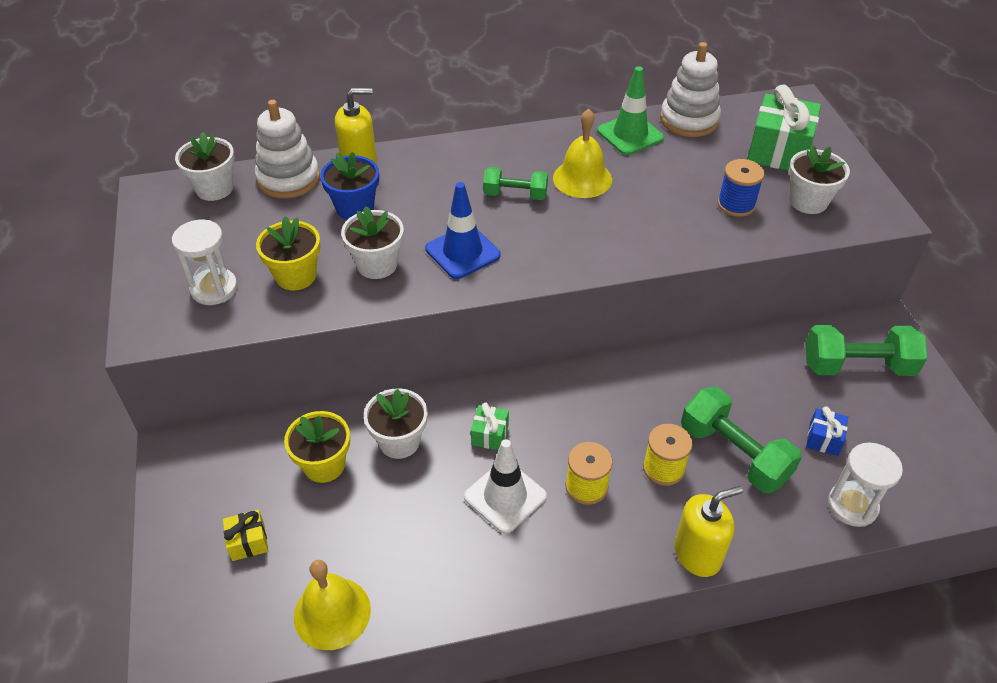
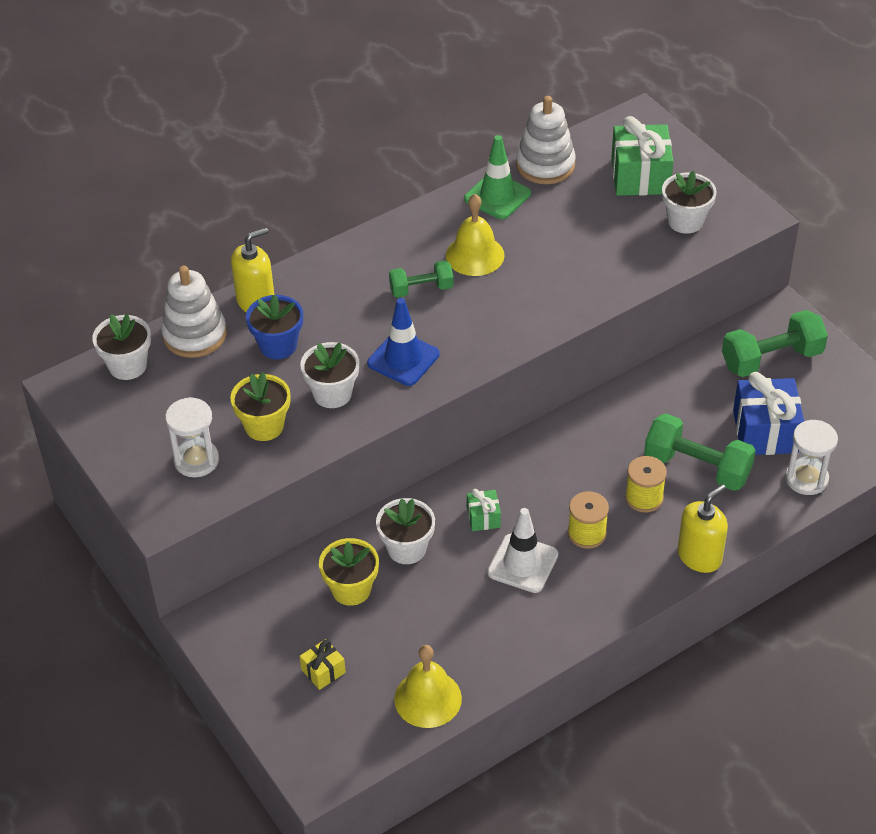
camera: 20 degrees left, 0 degrees up
blue spool [717,159,765,217] -> none
blue gift [806,406,848,456] -> blue gift [733,372,804,455], size x2.03

